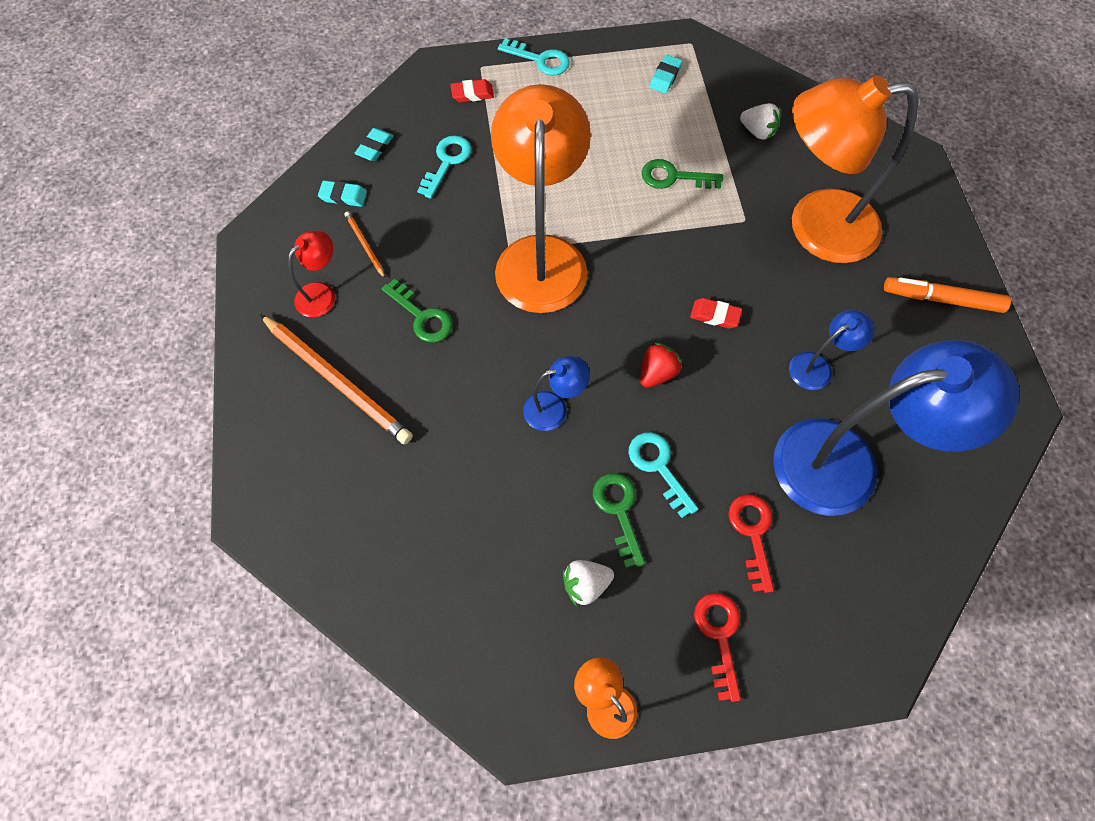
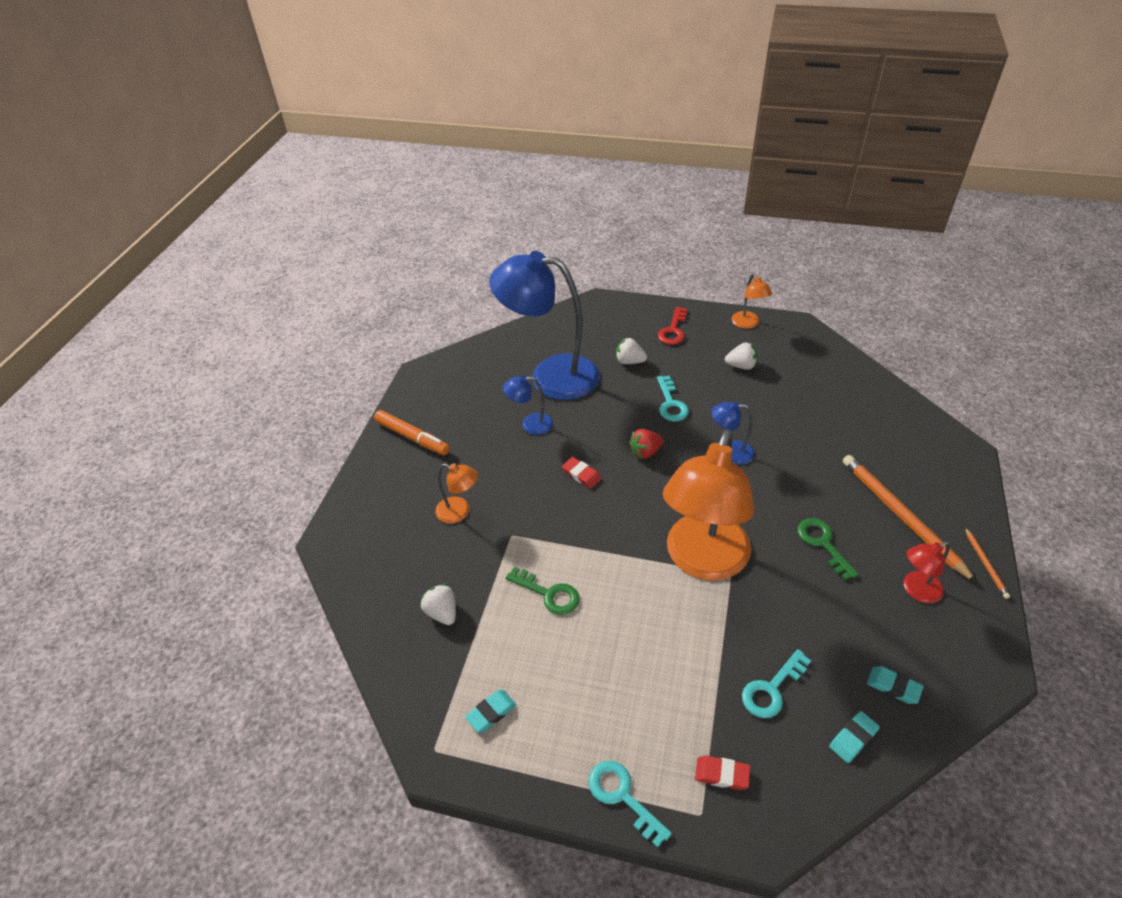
camera: 155 degrees left, 20 degrees down
orange pencil [345,211,385,278] -> orange pencil moved to [965,527,1010,599]
green key [593,473,645,568] -> none
red key [728,494,774,593] -> white strawberry [616,338,647,364]
orange lamp [792,75,919,263] -> orange lamp [435,463,478,524], size x0.44

